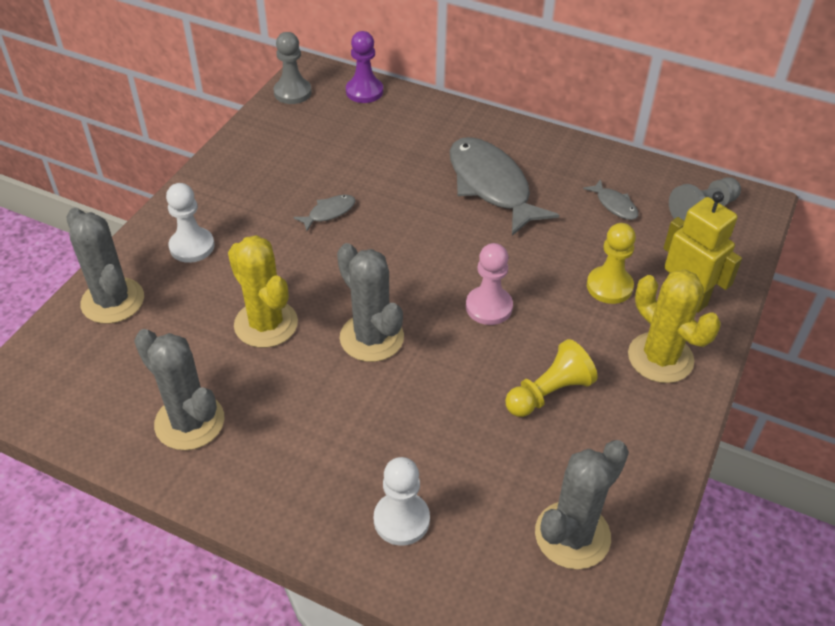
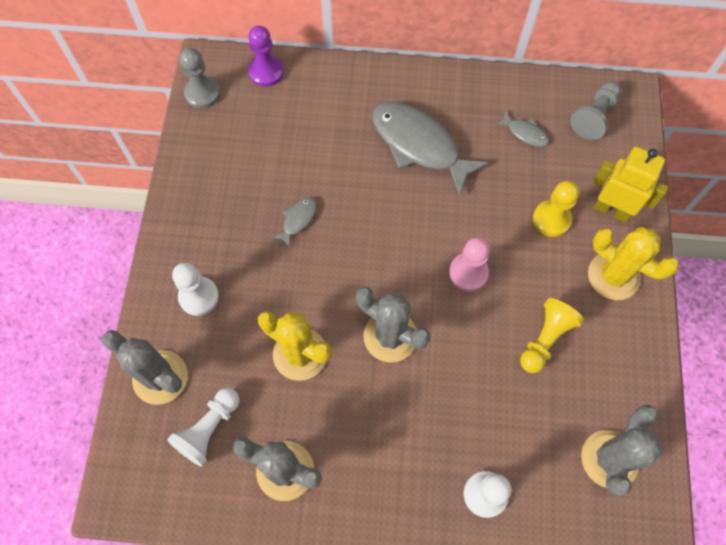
camera: 20 degrees left, 20 degrees up
none -> white pawn [167,388,240,467]

